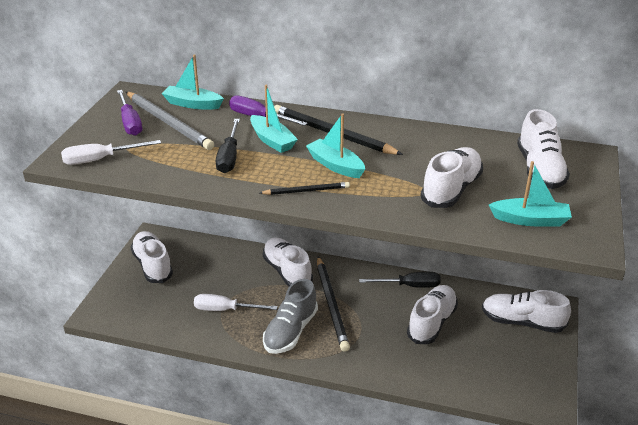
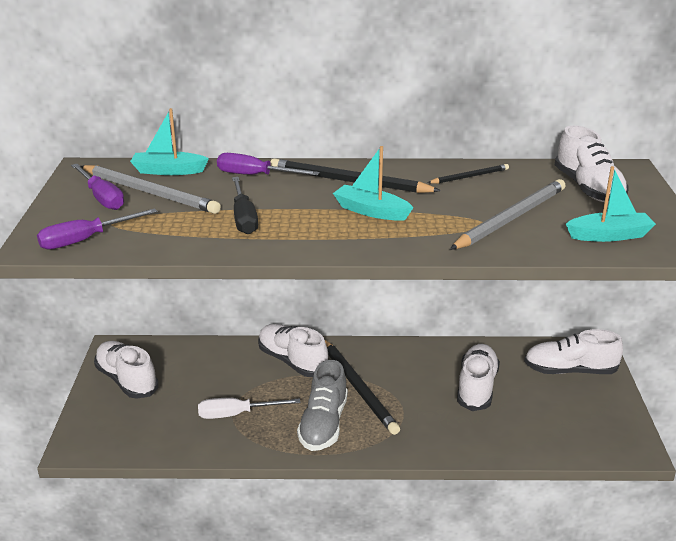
camera: 15 degrees left, 5 degrees down
white screwdriver [61,140,161,165] -> purple screwdriver [37,208,158,250]
turquoise boat [250,85,298,153] -> none
black pencil [260,182,350,195] -> black pencil moved to [427,164,509,184]
black screwdriver [359,272,441,288] -> none
white shoe [420,147,483,208] -> grey pencil [450,179,566,250]

